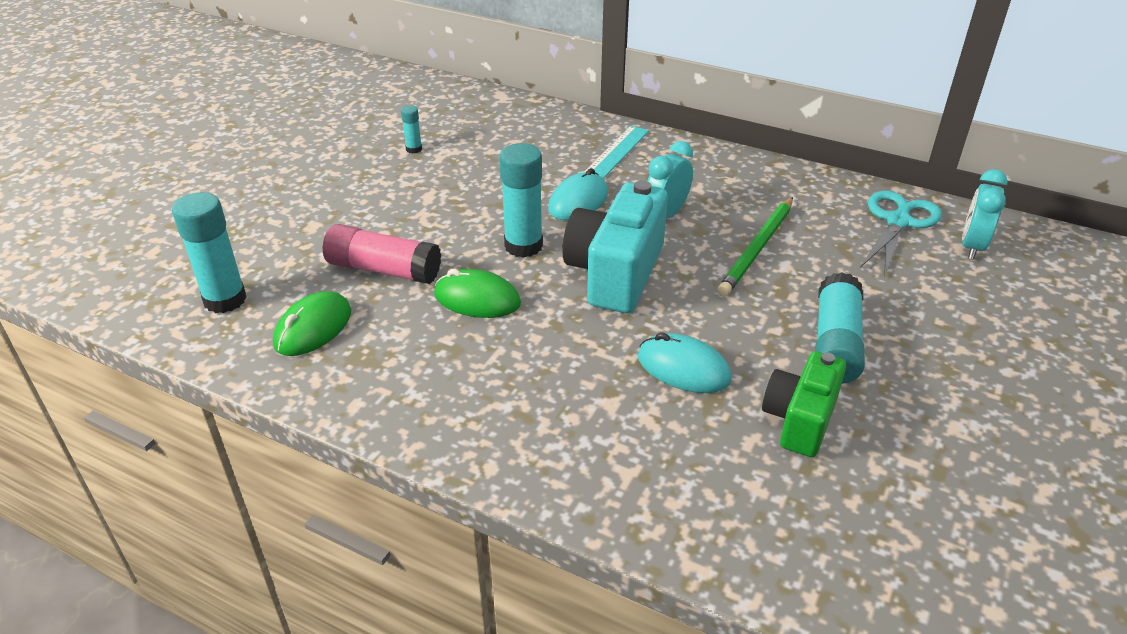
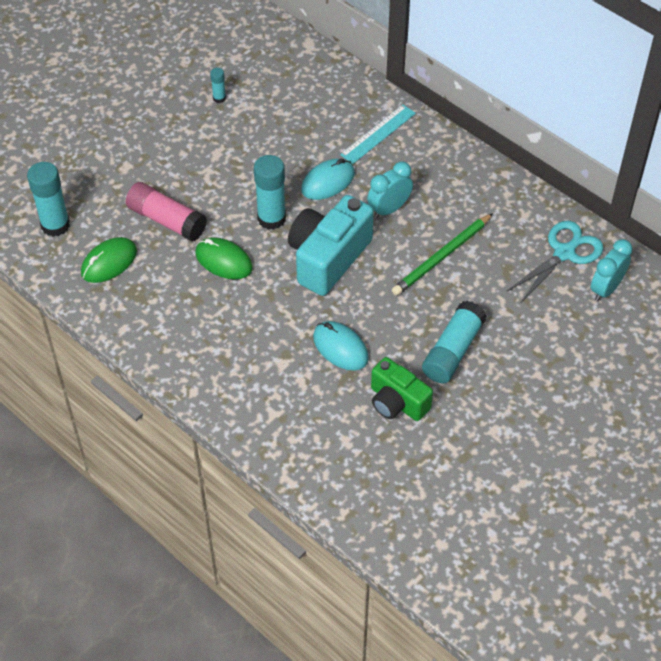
camera: 15 degrees right, 15 degrees up
green camera [762,351,846,457] -> green camera turned 90 degrees counterclockwise [371,357,433,421]

